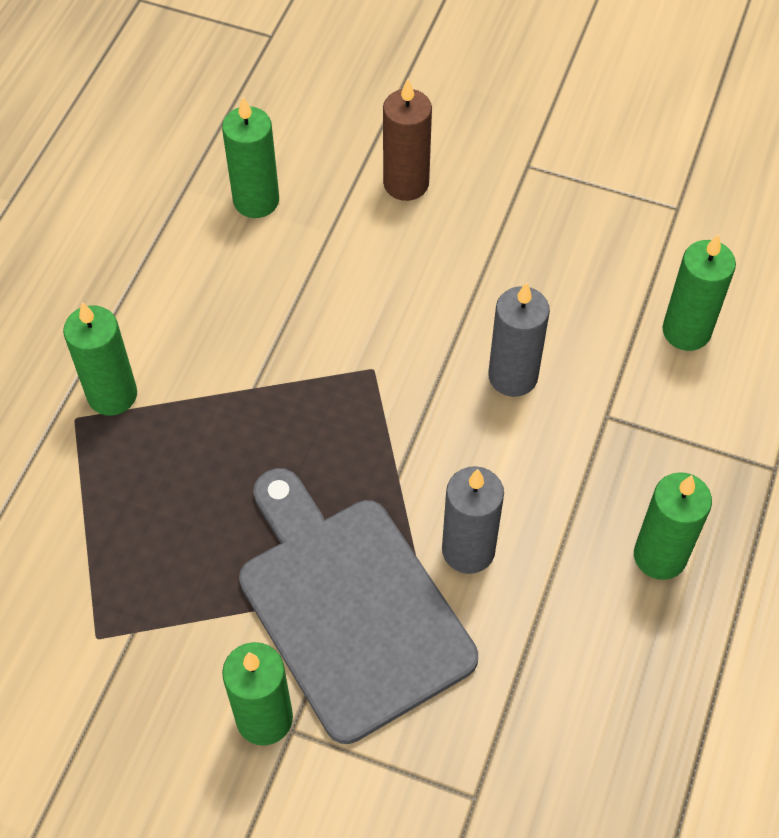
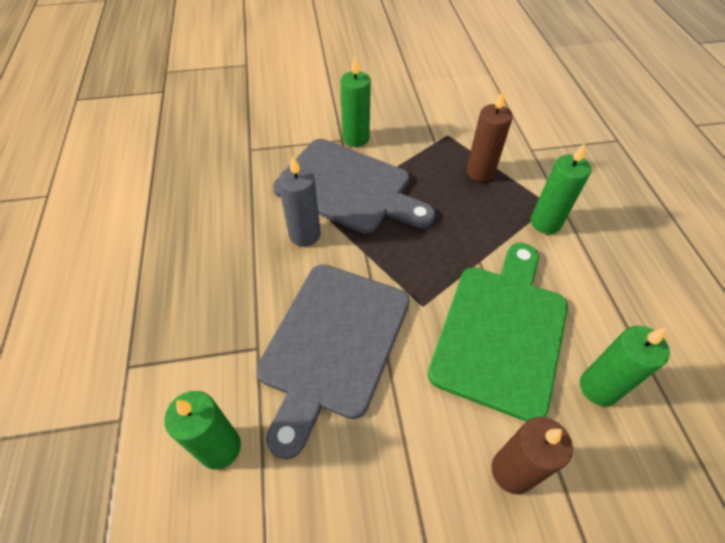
camera: 150 degrees right, 5 degrees down
grey candle [488,282,550,397] -> grey cutting board [256,264,410,459]
green candle [634,472,712,580] -> none
none -> green cutting board [428,243,568,422]
none -> brown candle [466,91,513,182]

